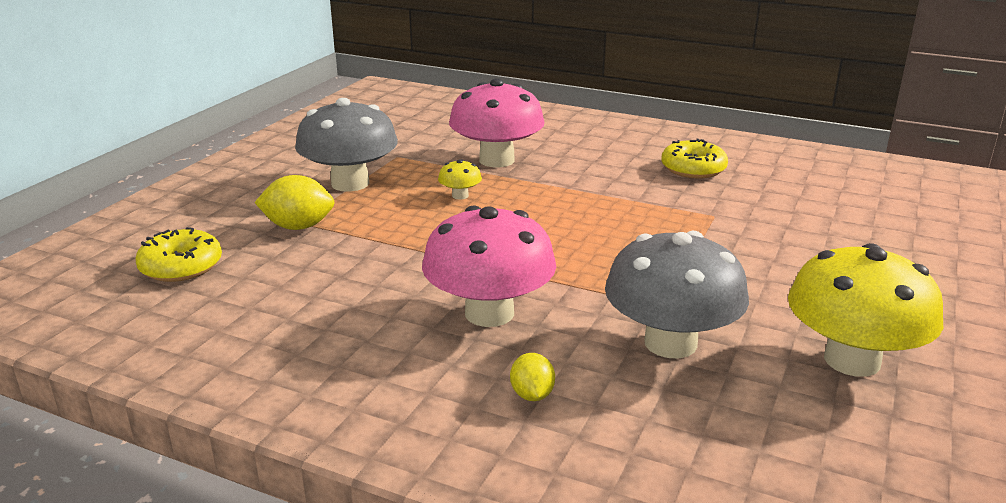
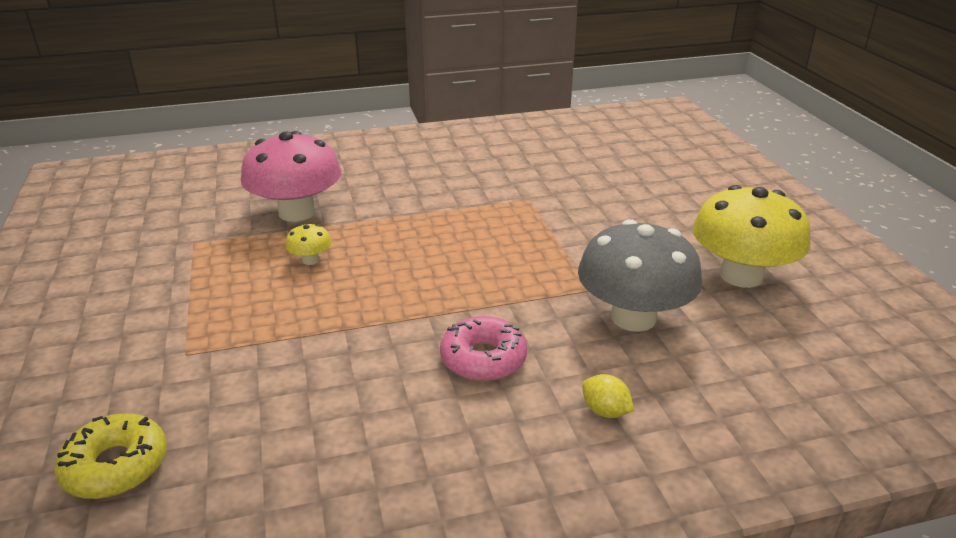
camera: 40 degrees left, 5 degrees up
yellow lemon [254,175,335,230] -> none
grey mushroom [295,98,398,192] -> none
pink mushroom [422,206,556,327] -> pink donut [440,316,527,381]
yellow donut [661,139,728,179] -> none

